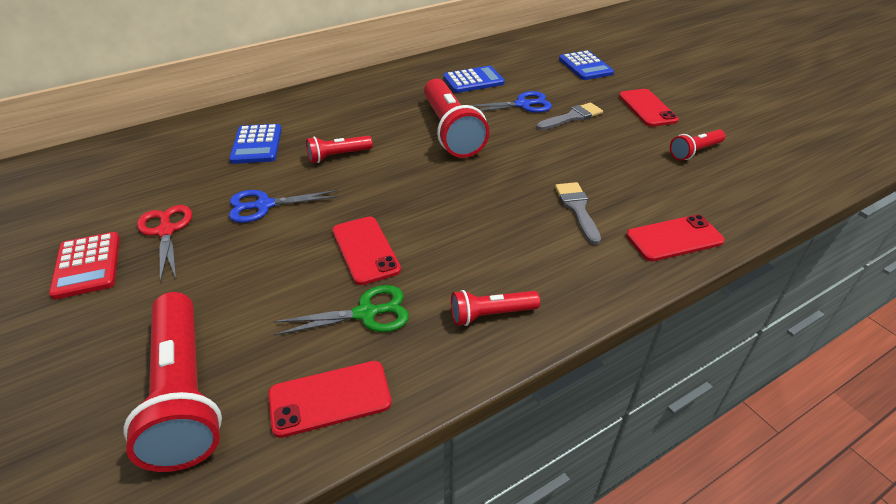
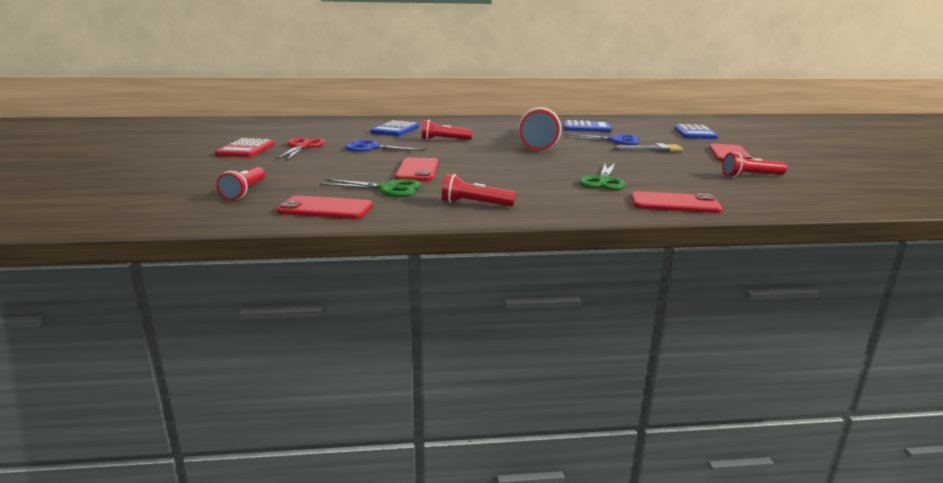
camera: 25 degrees right, 20 degrees down
red flashlight [123,292,222,472] -> red flashlight [216,167,265,200], size x0.51
grey brush [555,182,601,245] -> green scissors [579,163,626,190]

